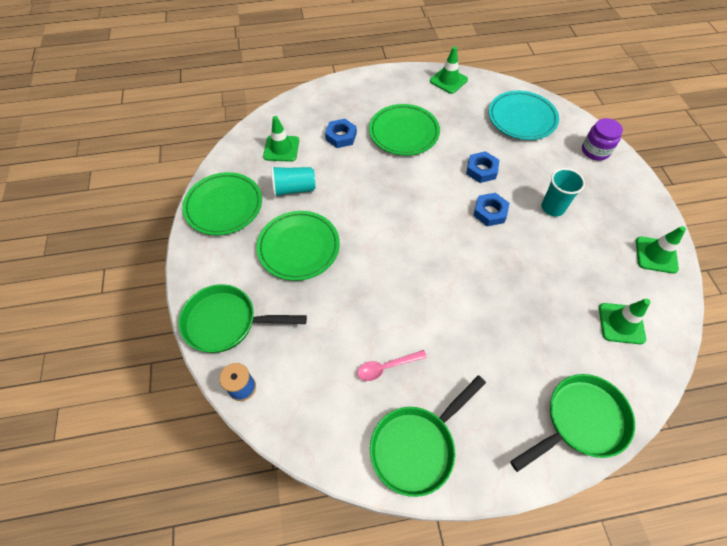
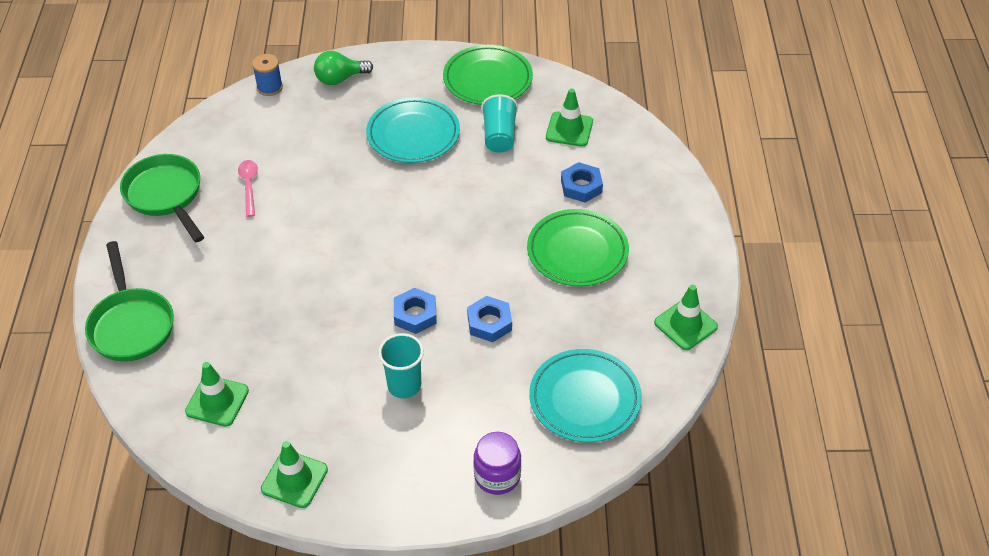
camera: 100 degrees right, 10 degrees down
green pan [179,284,307,353] -> green light bulb [314,51,373,85]
green plate [256,211,340,281] -> turquoise plate [366,97,460,163]

